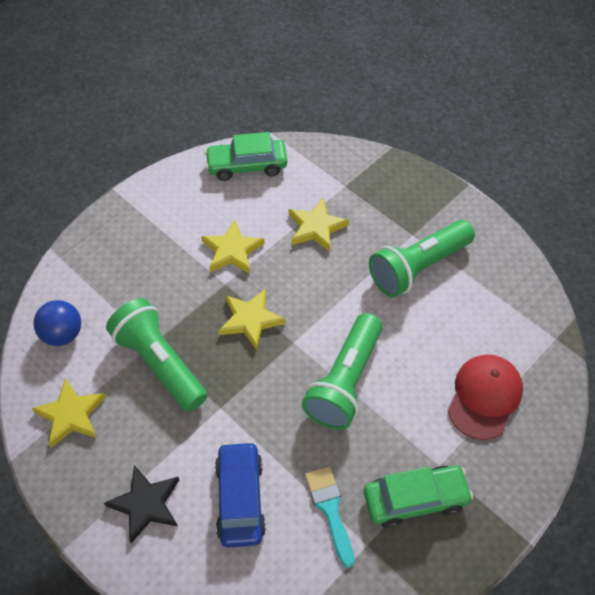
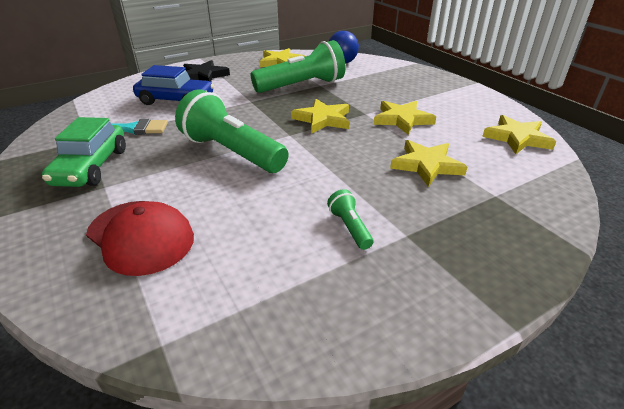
camera: 105 degrees right, 20 degrees down
green car [205,132,287,181] -> yellow star [482,115,556,154]
green flashlight [369,220,475,297] -> green flashlight [327,189,373,250], size x0.43

